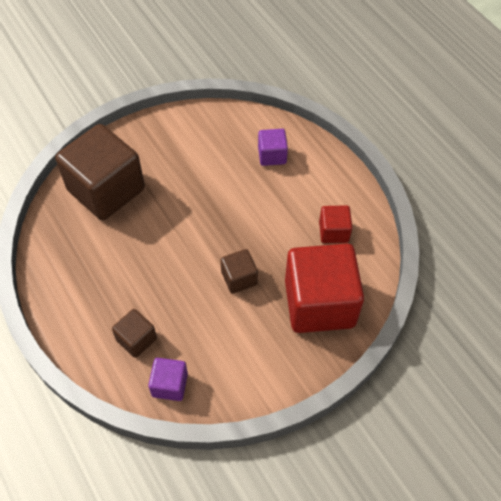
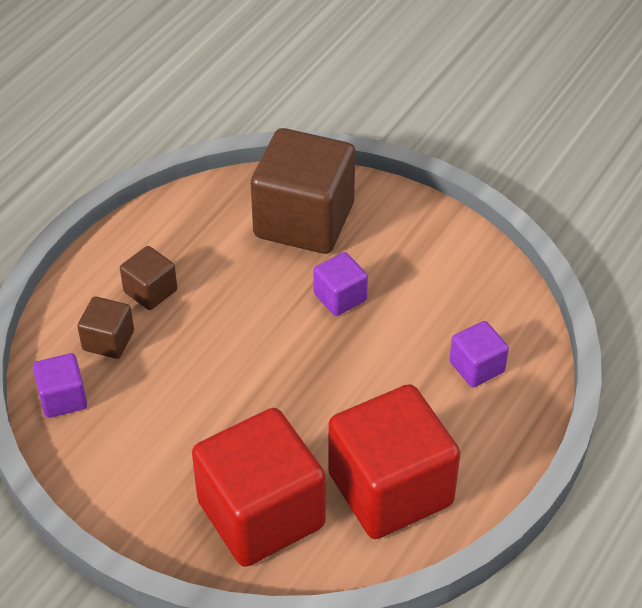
camera: 65 degrees right, 10 degrees down
brown cube [221,249,258,294] -> brown cube moved to [120,246,177,310]
red cube [319,205,352,243] -> red cube [328,384,460,539], size x2.15
none -> purple cube [313,252,368,316]

